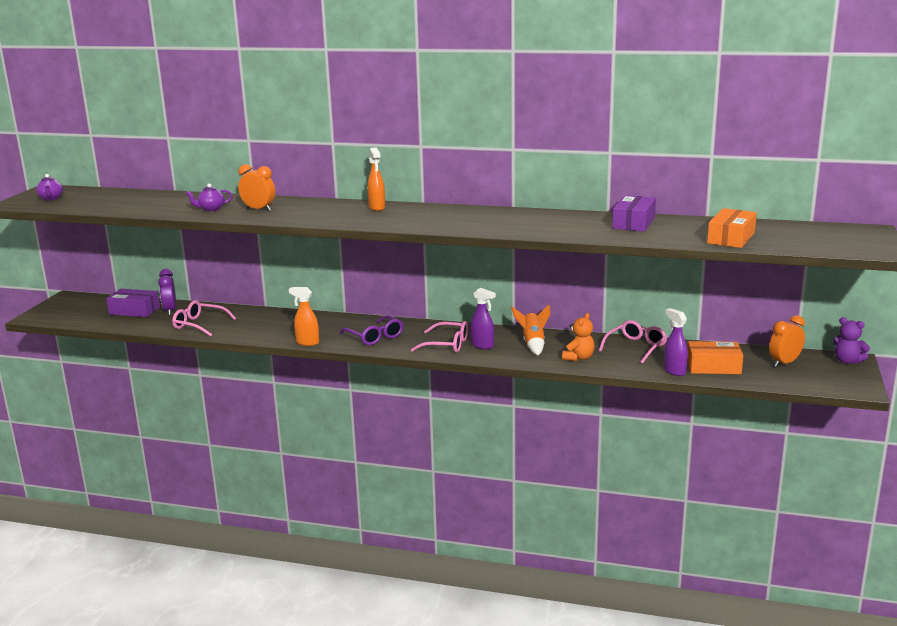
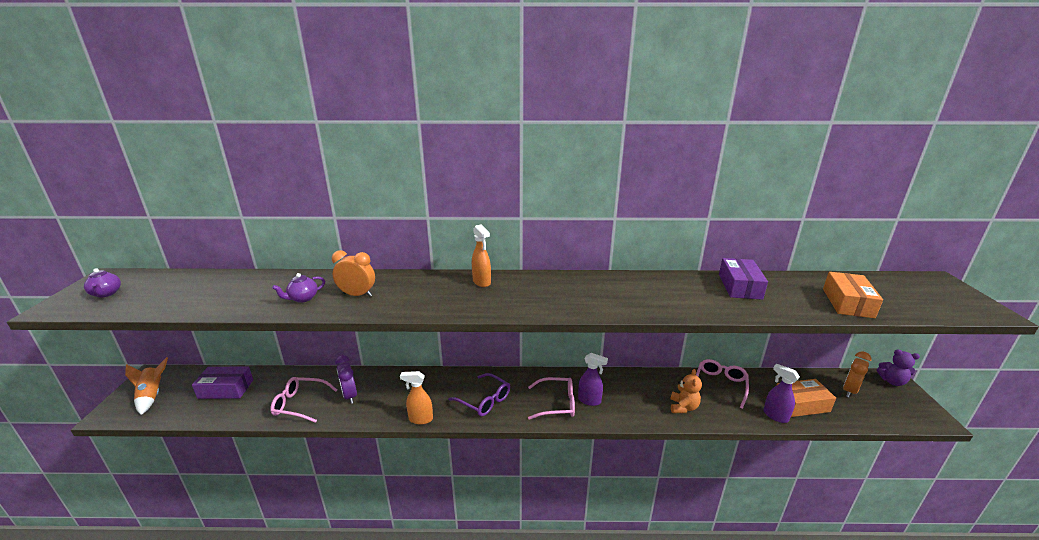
camera: 15 degrees left, 5 degrees up
purple clock [158,269,176,316] -> purple clock moved to [335,355,357,404]
orange rocket [511,305,550,355] -> orange rocket moved to [125,357,168,415]

